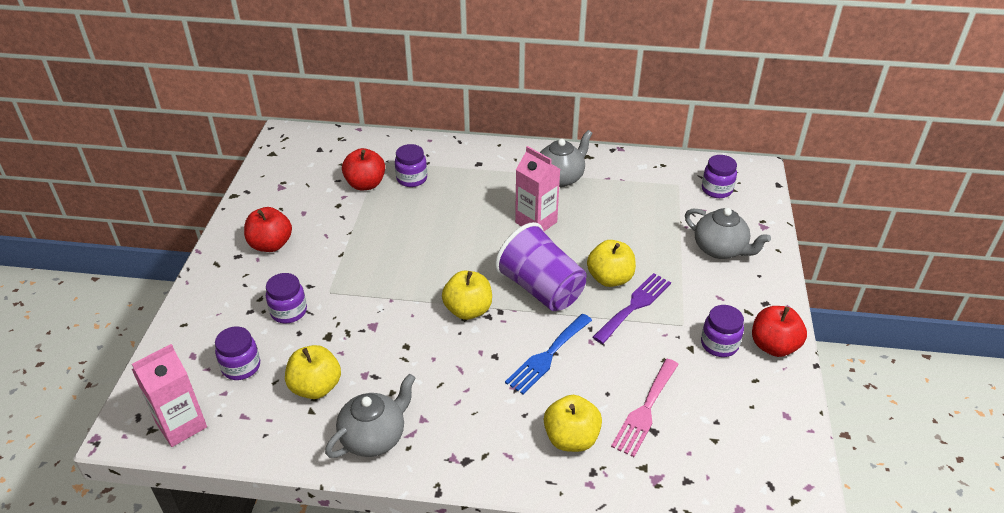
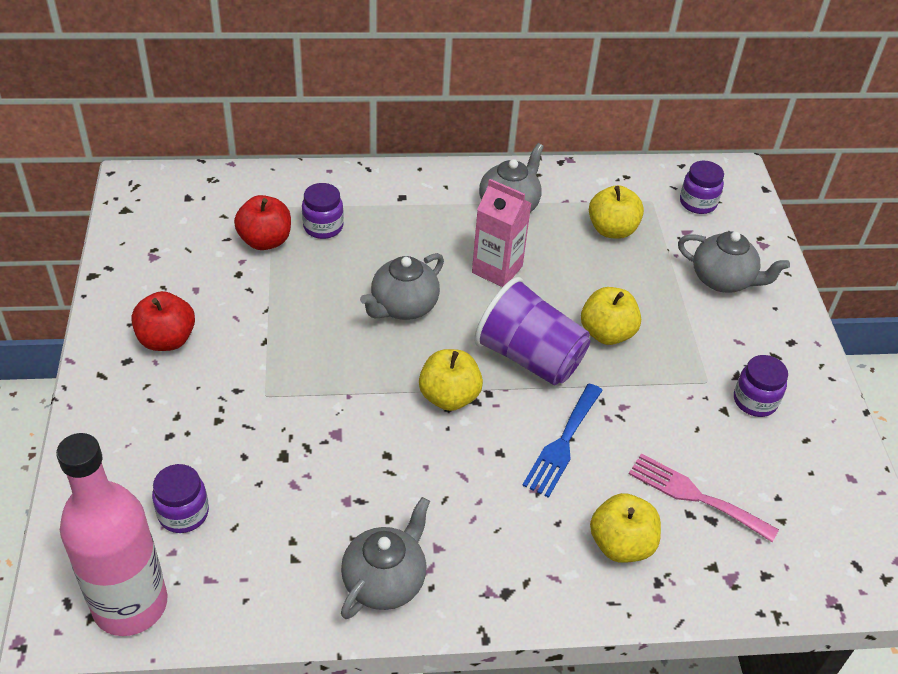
camera: 15 degrees left, 5 degrees up
pink carton [132,344,207,447] -> pink bottle [56,433,167,636]
purple jar [266,273,307,323] -> none
yellow apple [285,345,341,399] -> yellow apple moved to [589,185,644,239]
purple fork [593,273,671,344] -> none
pink fork [611,359,679,457] -> pink fork turned 105 degrees clockwise [629,453,779,542]
red apple [752,306,807,357] -> none
none -> grey teapot [360,253,444,320]

